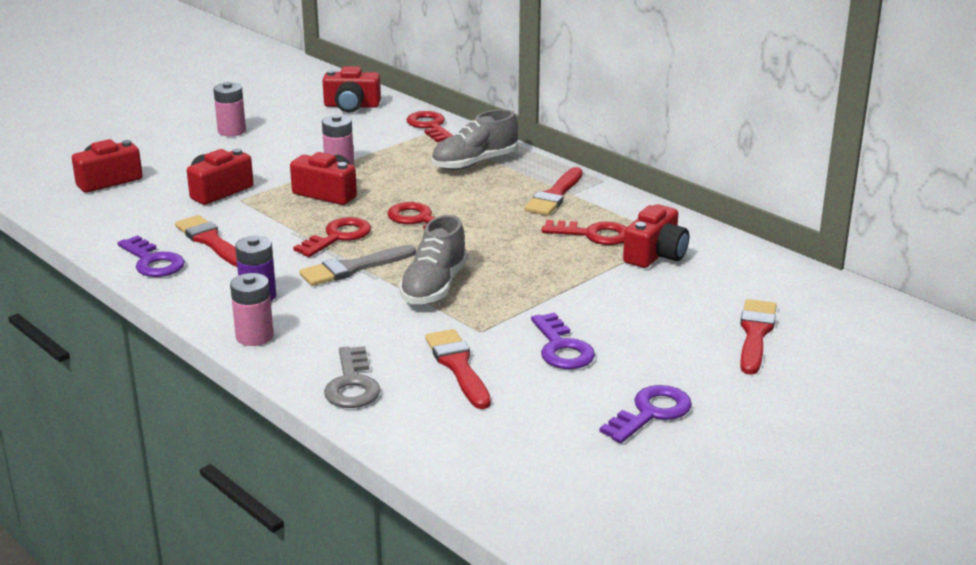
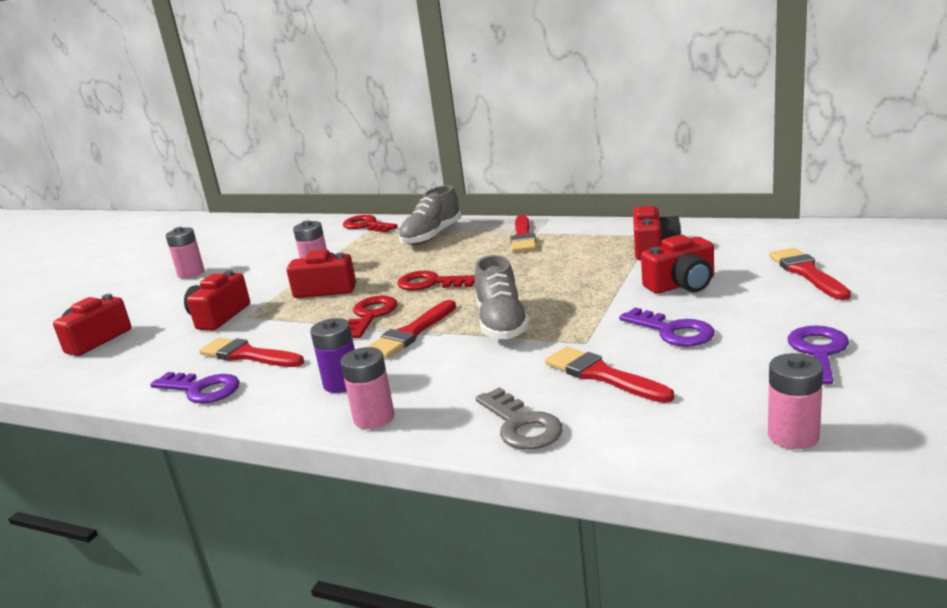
camera: 20 degrees left, 5 degrees down
grey brush [299,245,416,286] -> red brush [367,300,456,358]
red camera [323,66,381,113] -> red camera moved to [641,235,714,294]
red key [541,220,627,245] -> none
none -> pink battery [768,353,823,449]

